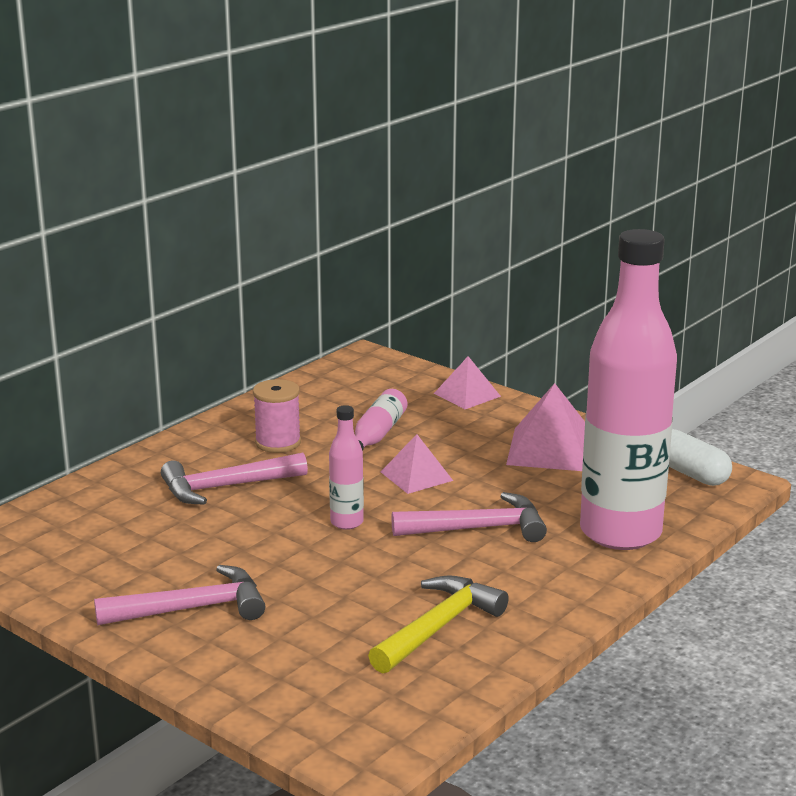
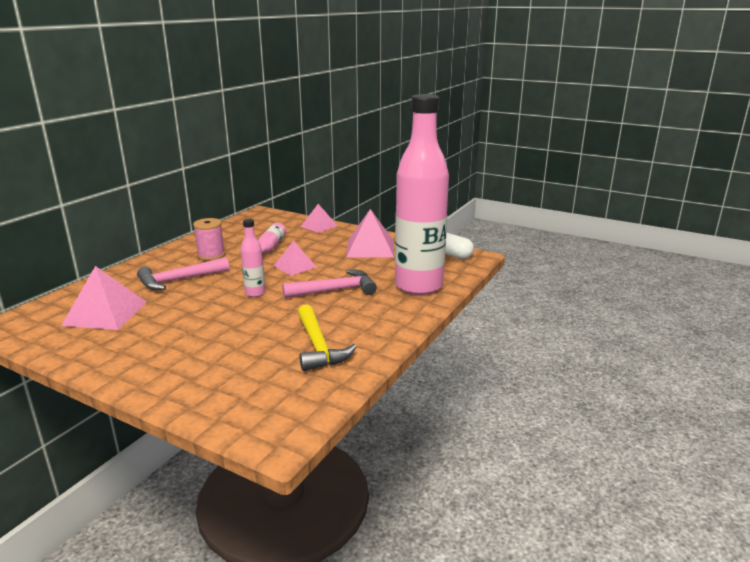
camera: 10 degrees left, 0 degrees up
pink hammer [94,565,265,625] -> none
yellow hammer [368,575,509,673] -> yellow hammer turned 135 degrees clockwise [298,304,357,371]
none -> pink pyramid [61,266,147,330]

